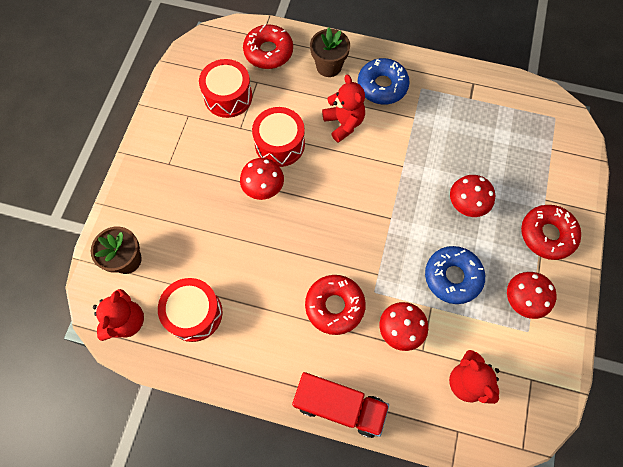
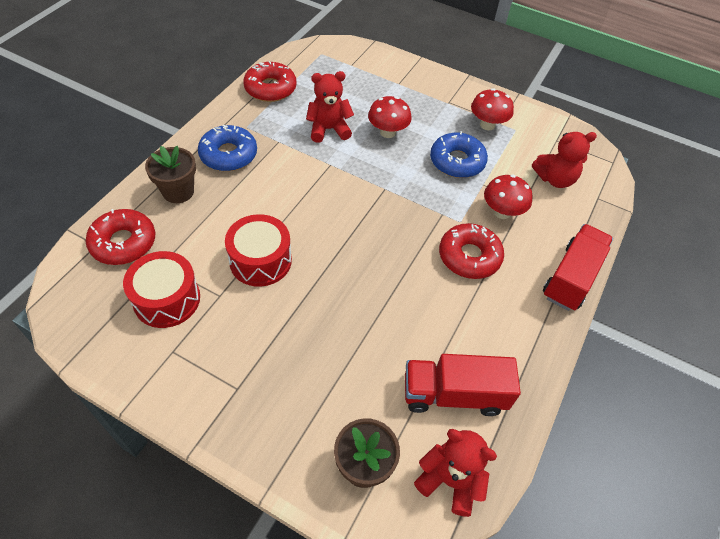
camera: 80 degrees left, 15 degrees down
red drum [158,278,223,342] -> red truck [405,354,521,416]
red mushroom [240,158,284,200] -> none
red teddy bear [322,74,365,143] -> red teddy bear moved to [306,71,354,143]
red donut [521,205,581,260] -> red donut moved to [243,61,297,102]

